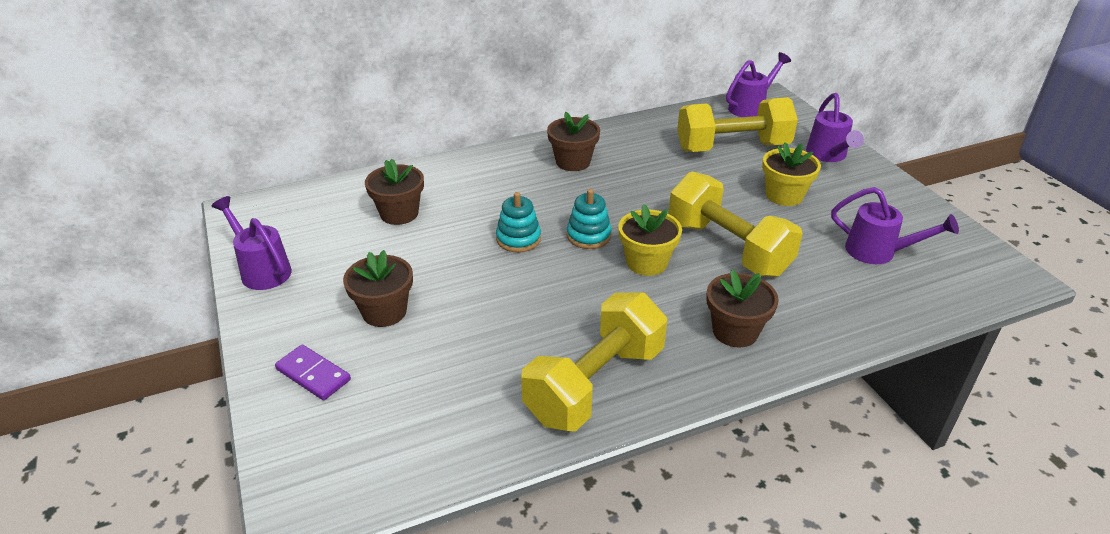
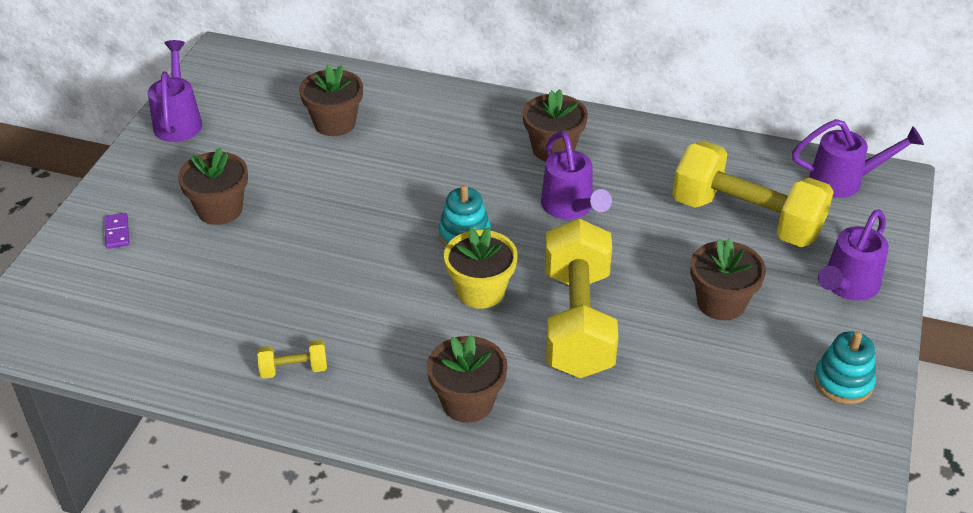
camera: 40 degrees right, 5 degrees up
purple domino [275,345,351,400] -> purple domino [104,213,129,249], size x0.65
turquoise stacking toy [496,192,541,252] -> turquoise stacking toy moved to [814,331,876,404]
yellow dumbbell [521,292,667,431] -> yellow dumbbell [257,340,327,379], size x0.41
yellow flower pot [762,142,821,206] -> brown flower pot [691,238,766,321]
purple watering can [831,187,959,264] -> purple watering can moved to [541,131,612,219]

